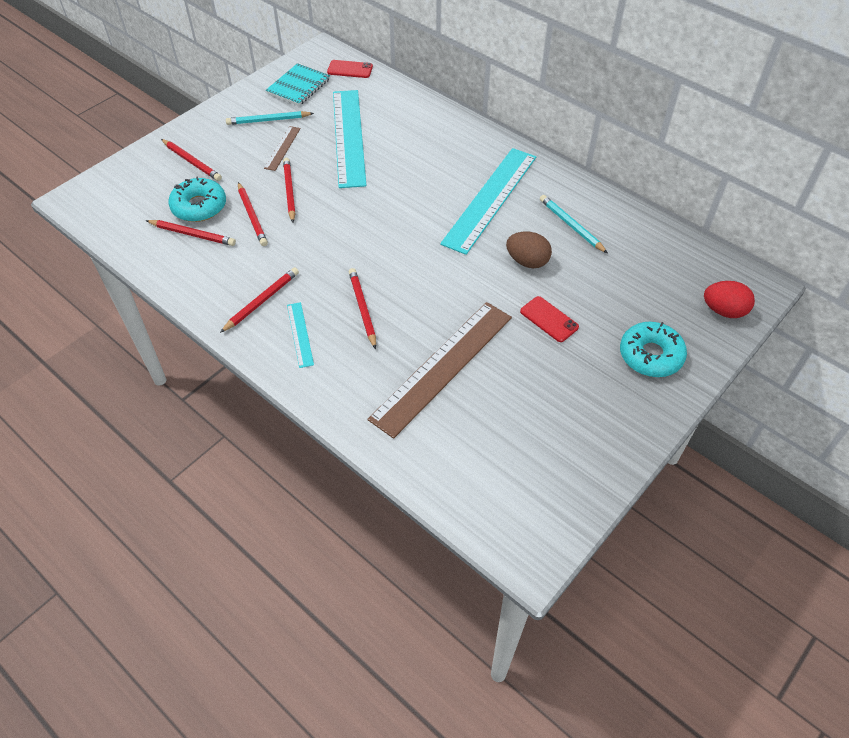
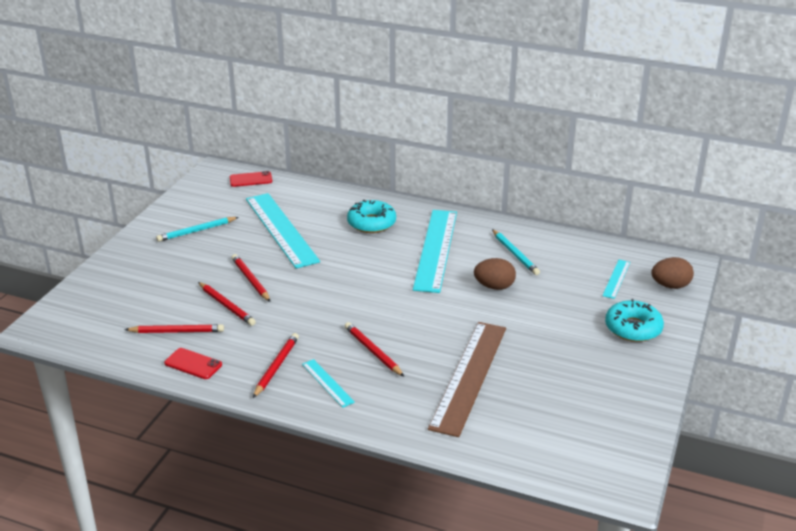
camera: 20 degrees left, 20 degrees down
red pencil [161,139,222,181] -> none
turquoise donut [168,176,226,222] -> turquoise donut moved to [347,200,396,233]
brown ruler [264,126,301,171] -> none
turquoise notebook [266,63,330,106] -> none
red phone [520,296,579,342] -> red phone moved to [164,348,222,379]
turquoise pencil [540,195,608,254] -> turquoise pencil turned 150 degrees counterclockwise [492,229,540,275]
red egg [704,281,755,318] -> brown egg [651,257,694,289]
none -> turquoise ruler [602,260,630,299]

